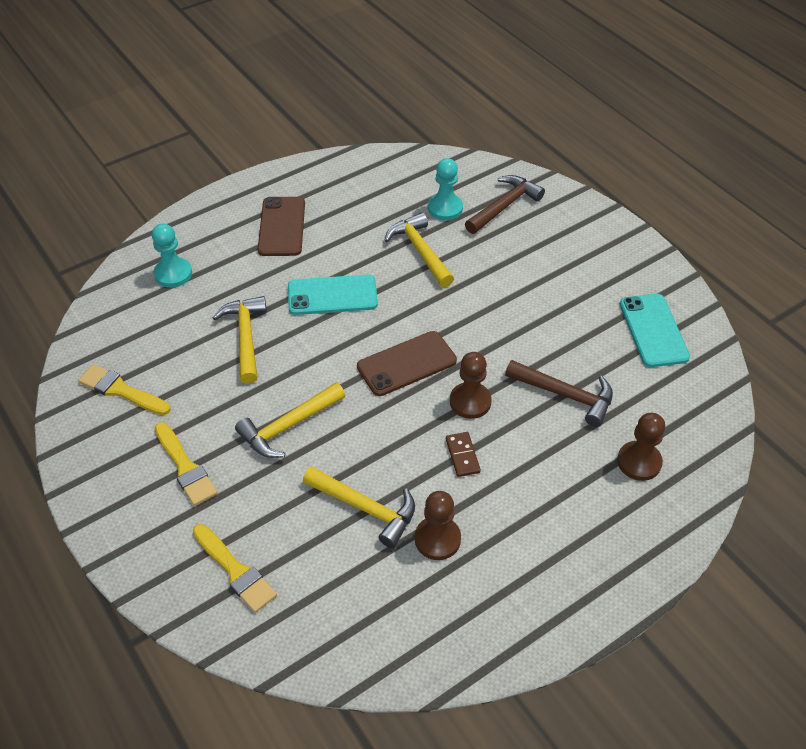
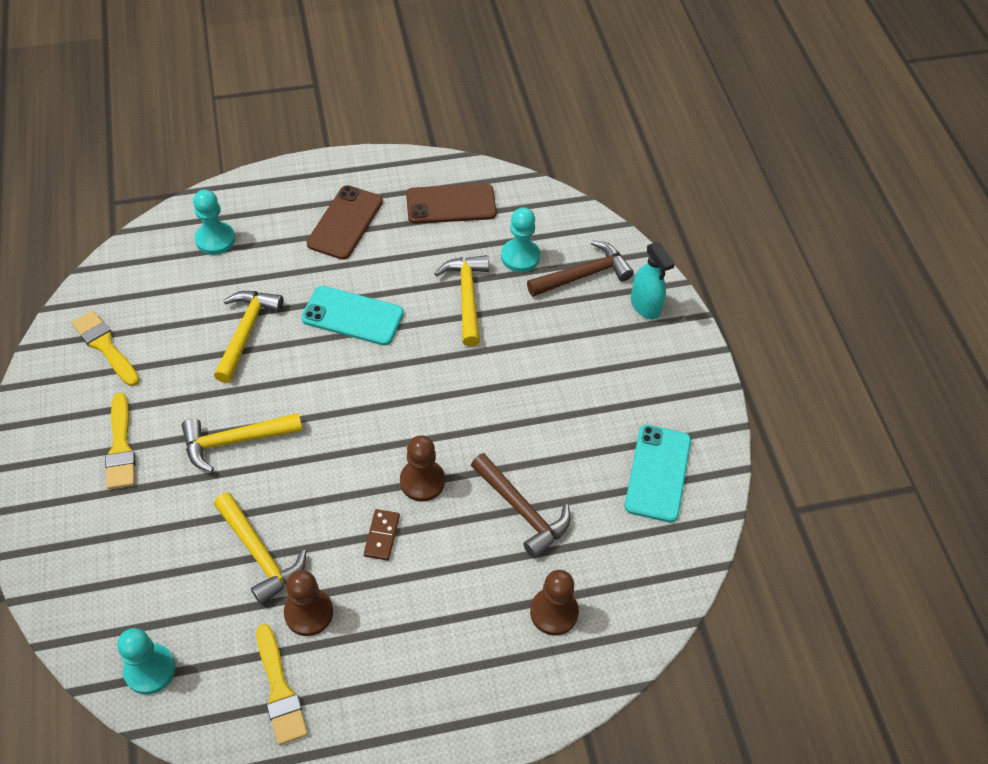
camera: 20 degrees right, 5 degrees up
yellow brush [193,524,277,613] -> yellow brush moved to [256,624,308,745]
brown phone [357,331,457,396] -> brown phone moved to [406,184,497,224]
none -> turquoise pawn [117,628,176,695]
none -> turquoise spray bottle [631,242,675,320]

